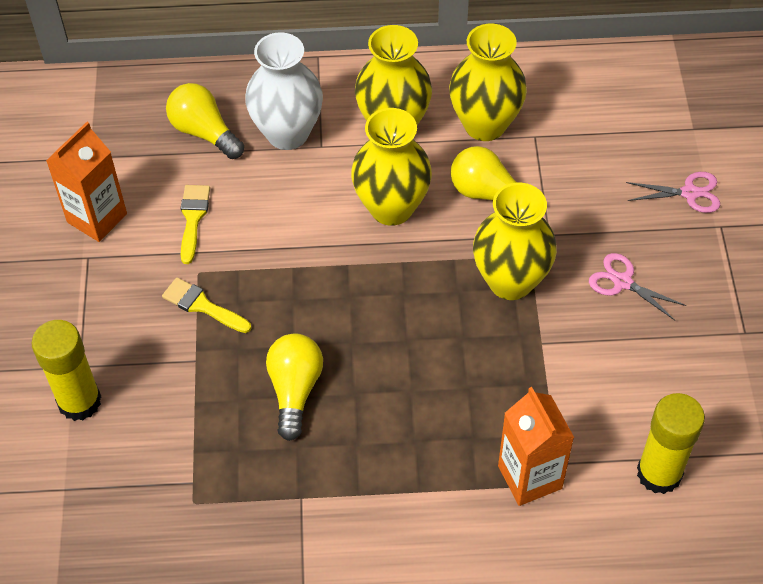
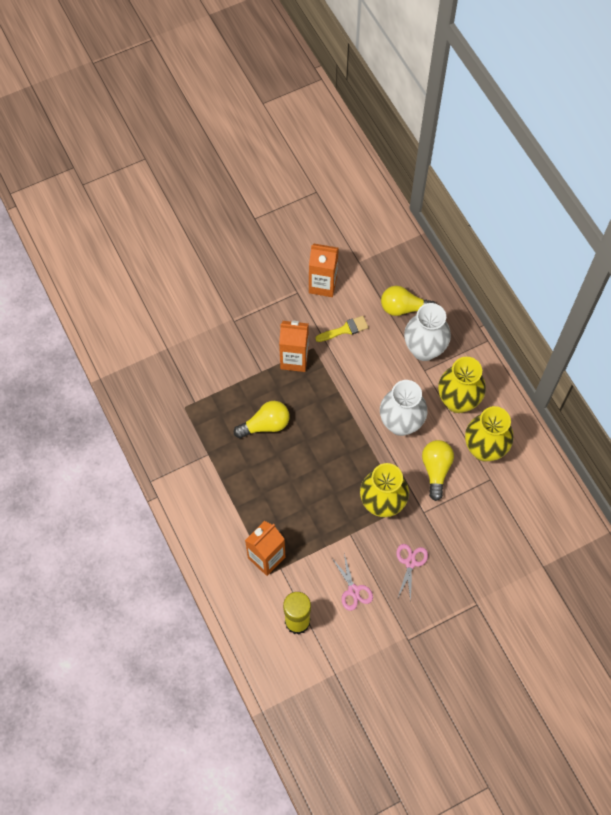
camera: 65 degrees right, 10 degrees up
yellow glue stick [31,320,101,421] -> none
yellow brush [162,277,251,333] -> orange carton [279,321,309,372]
yellow light bulb [166,83,244,159] -> yellow light bulb turned 105 degrees counterclockwise [381,286,436,316]
yellow vase [351,108,432,226] -> white vase [380,380,427,436]
pink scissors [626,172,720,213] -> pink scissors moved to [331,554,373,611]

